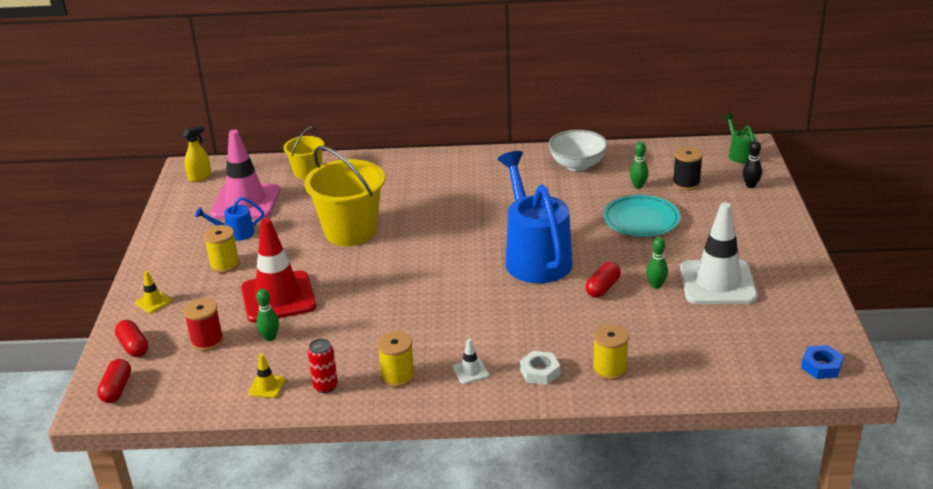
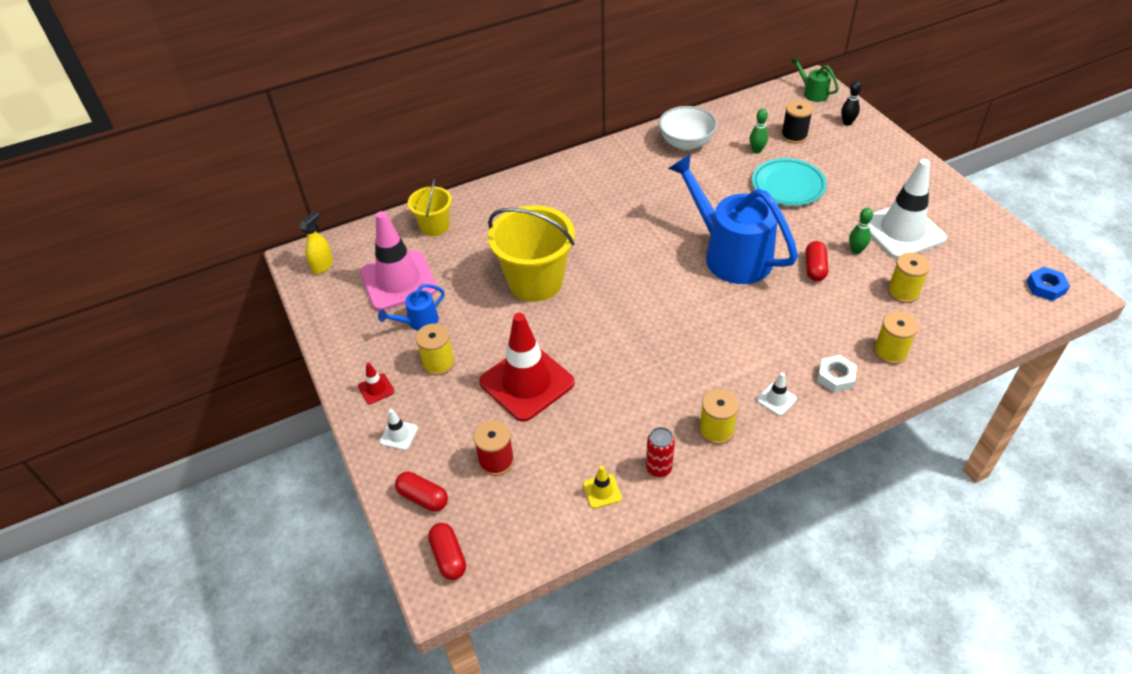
camera: 25 degrees left, 15 degrees up
yellow traffic cone [135,271,171,313] -> white traffic cone [380,409,418,450]
green bowling pin [256,288,279,341] -> none
none -> red traffic cone [358,363,395,404]
none -> yellow spool [887,253,930,303]

